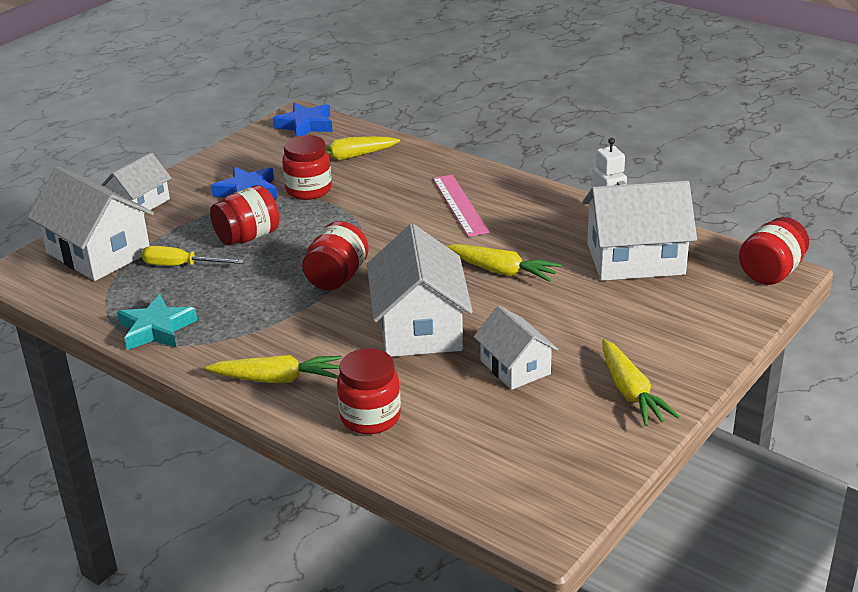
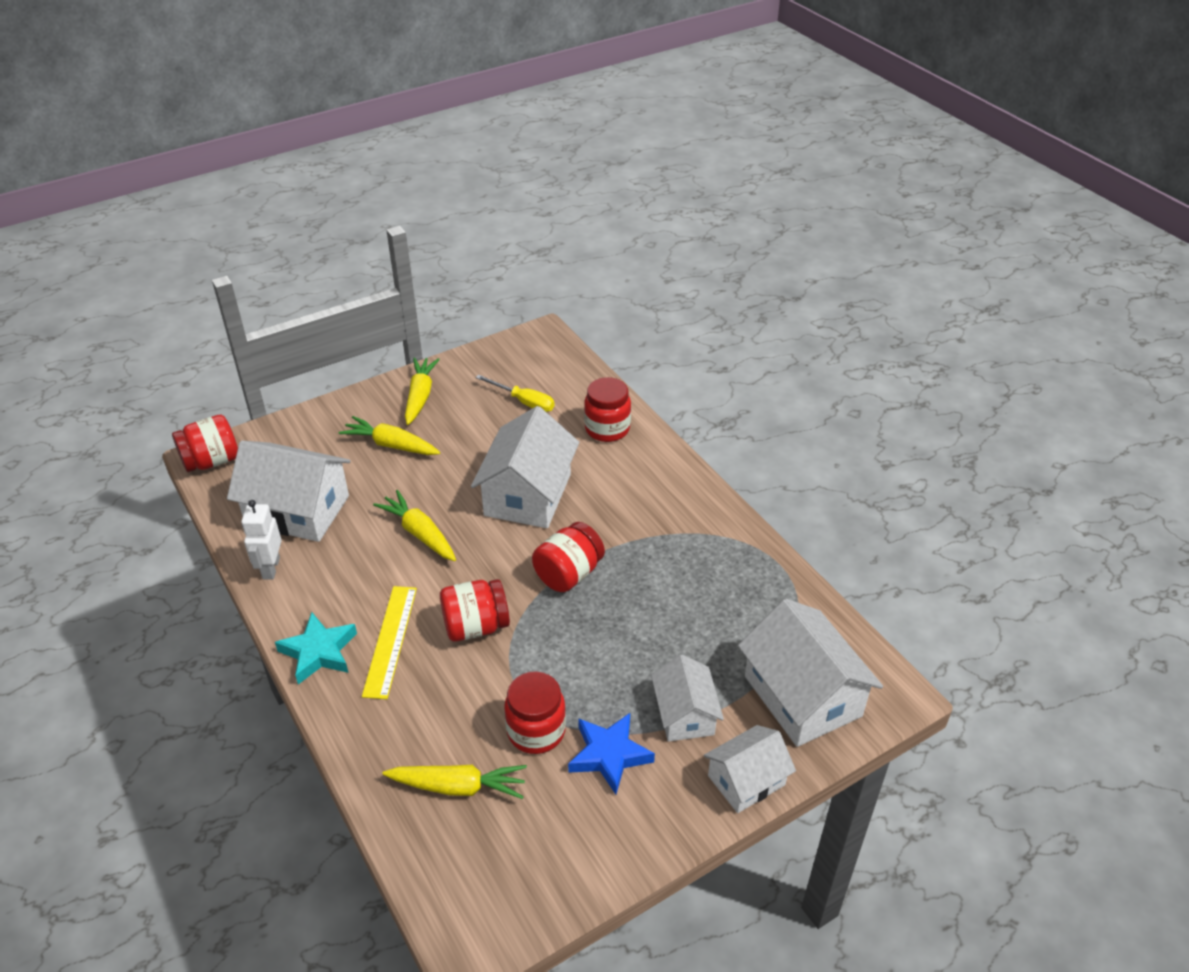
camera: 160 degrees left, 10 degrees up
turquoise star [117,294,197,350] -> turquoise star moved to [275,612,357,684]
yellow screwdriver [142,246,244,266] -> yellow screwdriver moved to [476,375,554,412]
yellow carrot [206,355,342,383] -> yellow carrot moved to [338,416,440,455]
red jar [210,185,280,245] -> red jar moved to [440,579,510,642]
blue star [273,102,333,137] -> none
pink ruler [433,175,489,237] -> yellow ruler [362,586,417,699]
white house [474,305,558,390] -> white house moved to [651,654,724,742]

